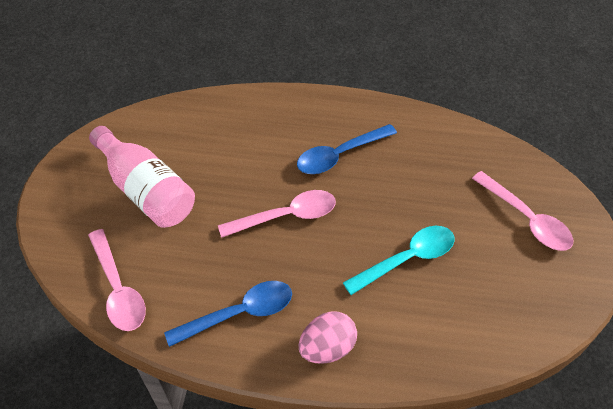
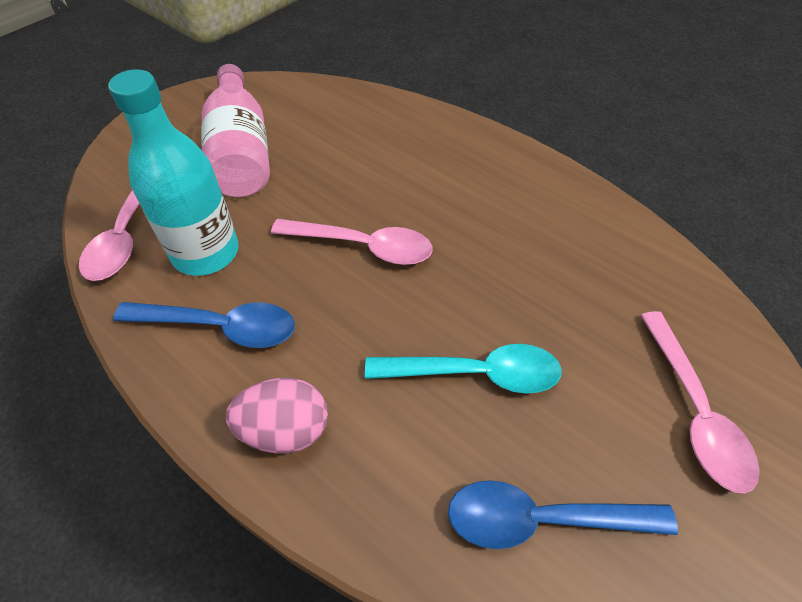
camera: 30 degrees right, 0 degrees up
blue spoon [297,124,397,174] -> blue spoon moved to [448,480,678,549]
none -> turquoise bottle [108,69,239,276]

